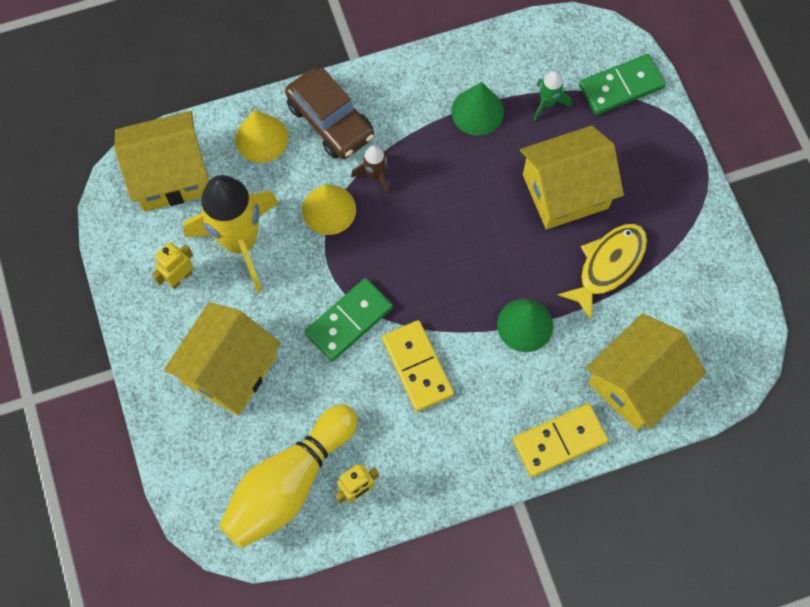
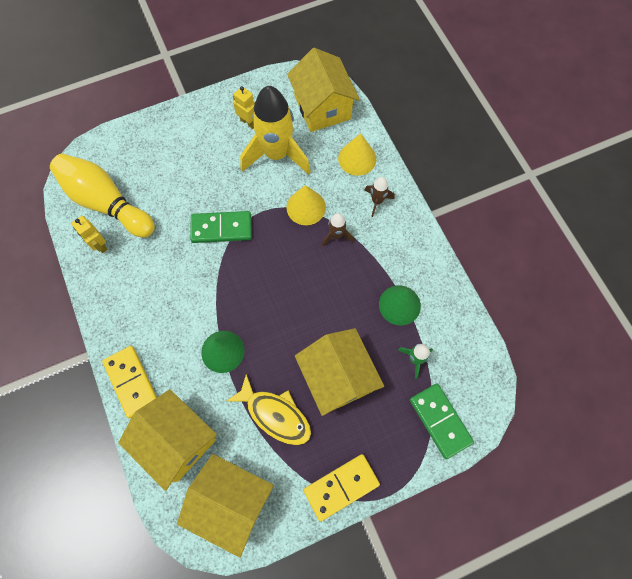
camera: 85 degrees right, 0 degrees up
yellow house [164,302,281,416] -> yellow house moved to [177,454,274,558]
brown car [285,67,374,159] -> brown rocket [365,177,395,217]
green domino [305,278,393,361] -> green domino turned 45 degrees counterclockwise [190,211,252,243]
yellow domino [382,320,454,412] -> yellow domino moved to [303,454,380,522]

